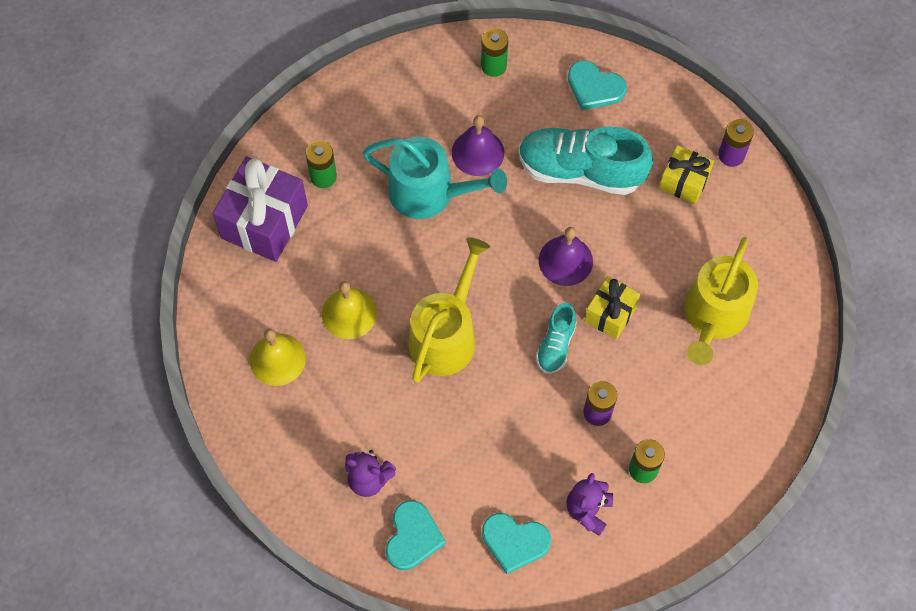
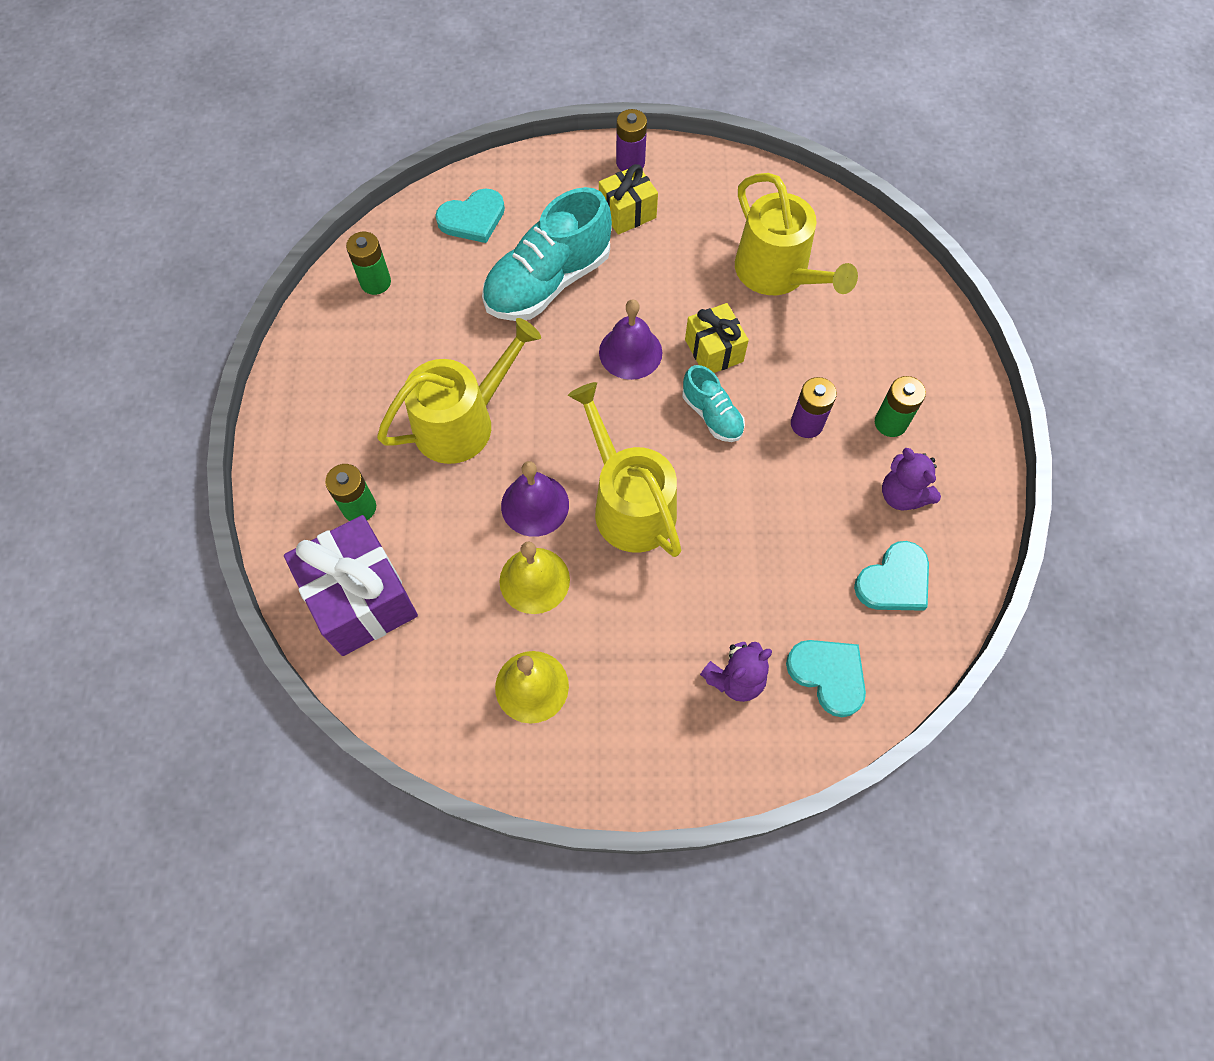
camera: 55 degrees left, 0 degrees up
turquoise watering can [362,137,507,219] -> yellow watering can [377,318,541,464]
purple bell [452,115,504,176] -> purple bell moved to [501,461,569,537]

